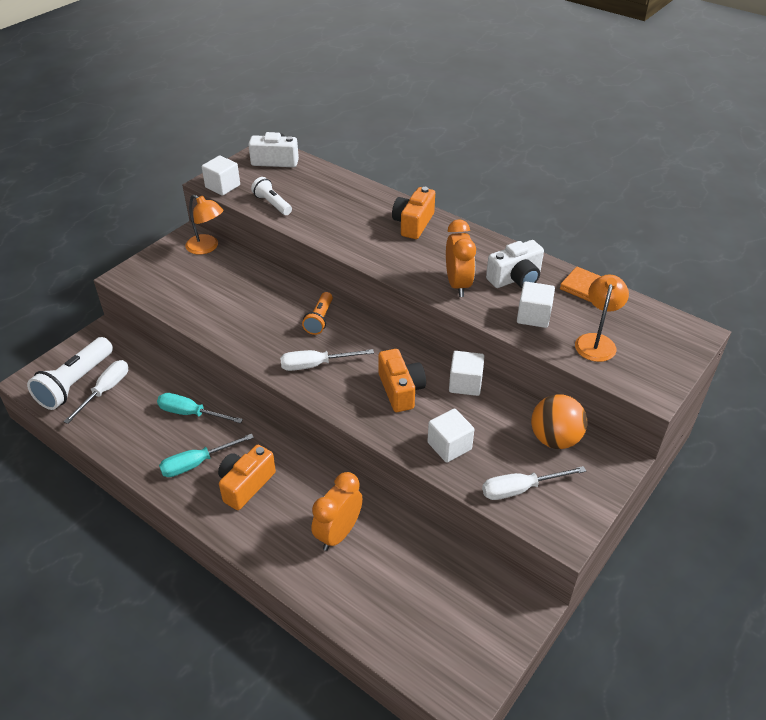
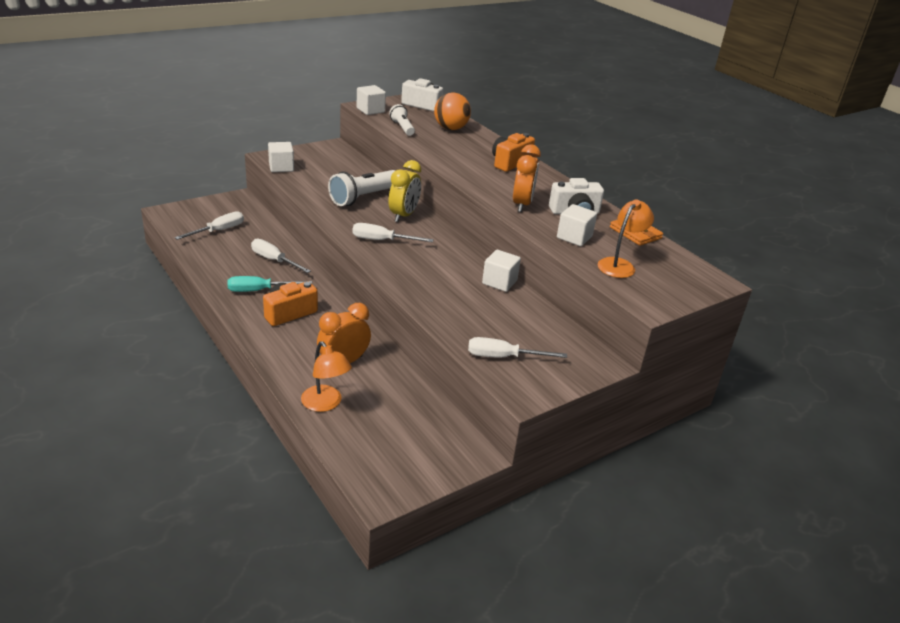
camera: 15 degrees right, 10 degrees down
white flashlight [27,337,113,410] -> white flashlight moved to [328,170,395,206]
turquoise screwdriver [157,393,243,423] -> white screwdriver [251,239,311,273]
orange lamp [185,195,223,255] -> orange lamp moved to [301,341,352,412]
orange flashlight [302,292,333,335] -> yellow clock [389,160,421,222]
orange camera [378,349,426,412] -> none
white cube [427,409,474,463] -> white cube moved to [268,142,294,172]
orange ball [531,394,587,449] -> orange ball moved to [434,93,471,130]

